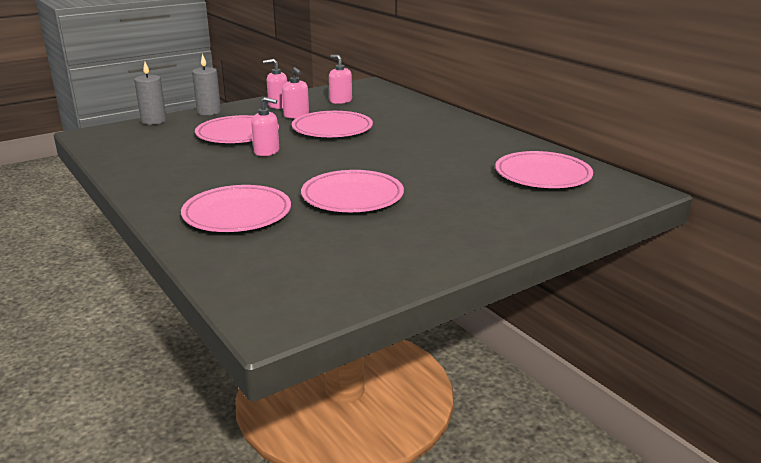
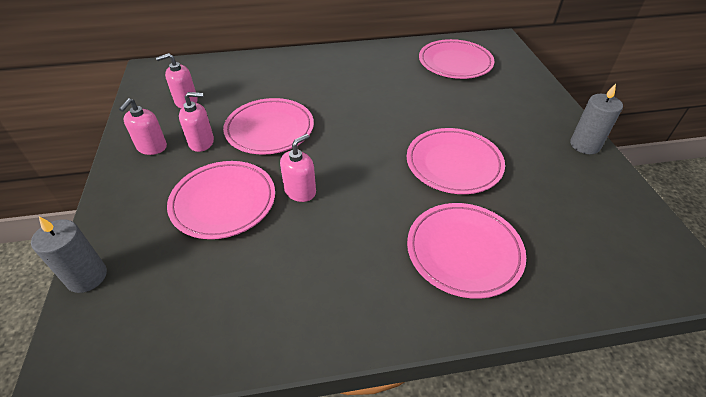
camera: 65 degrees left, 20 degrees up
grey candle [192,54,221,115] -> grey candle moved to [570,84,623,154]

